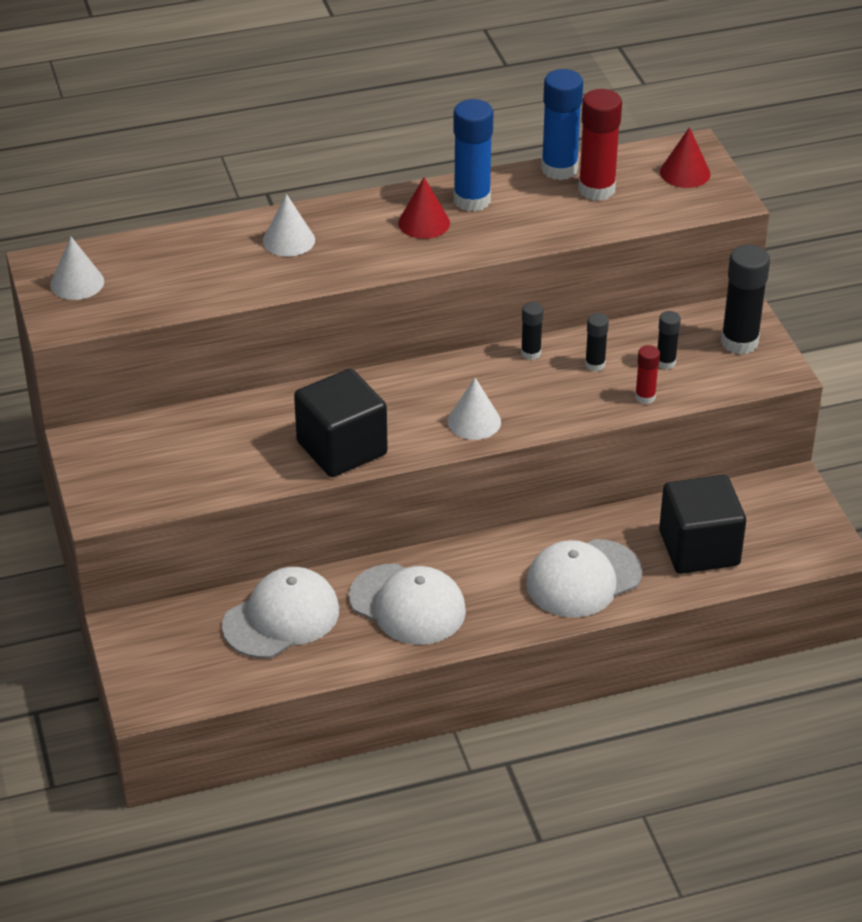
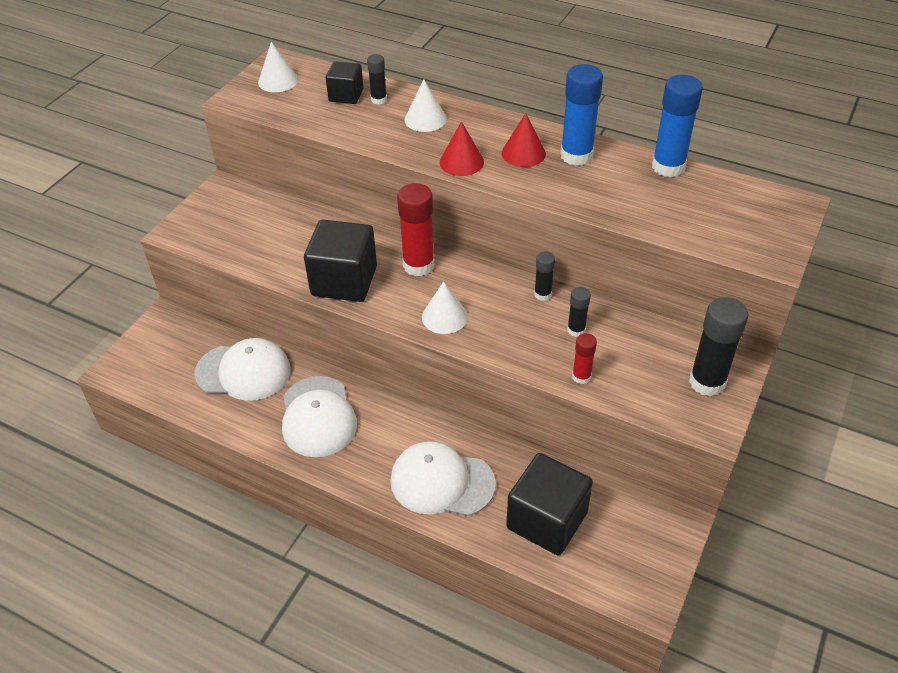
camera: 45 degrees right, 5 degrees up
red glue stick [578,89,622,201] -> red glue stick moved to [397,183,435,276]
black glue stick [658,311,681,369] -> black glue stick moved to [367,54,387,105]
red cone [660,127,710,188] -> red cone moved to [440,121,484,176]
none -> black cube [326,61,364,104]

